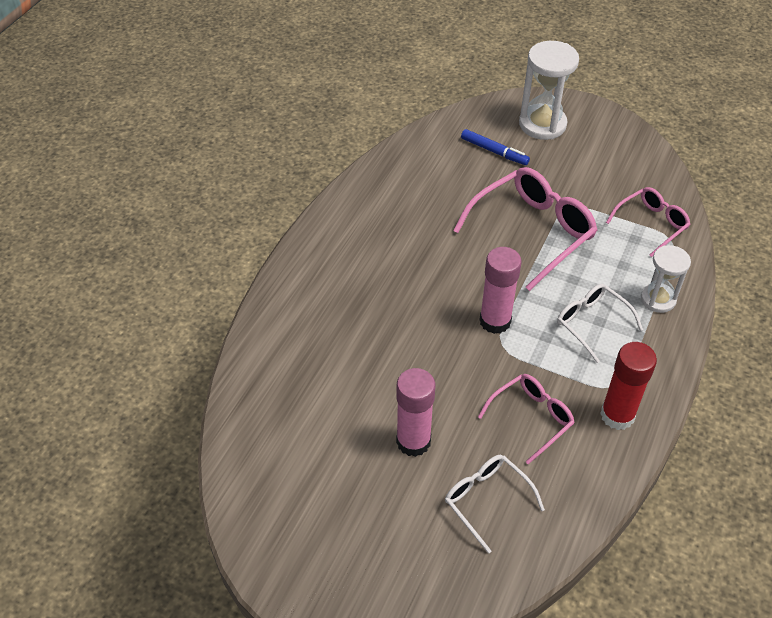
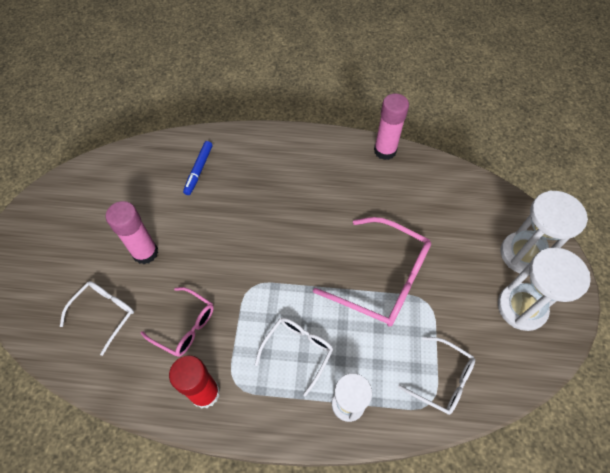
camera: 70 degrees right, 10 degrees up
blue marker [461,129,530,165] -> blue marker moved to [183,141,213,195]
pink glue stick [479,247,522,334] -> pink glue stick moved to [374,93,409,160]
pink glasses [606,187,691,257] -> white glasses [398,337,475,415]
none -> white hourglass [498,247,591,331]

